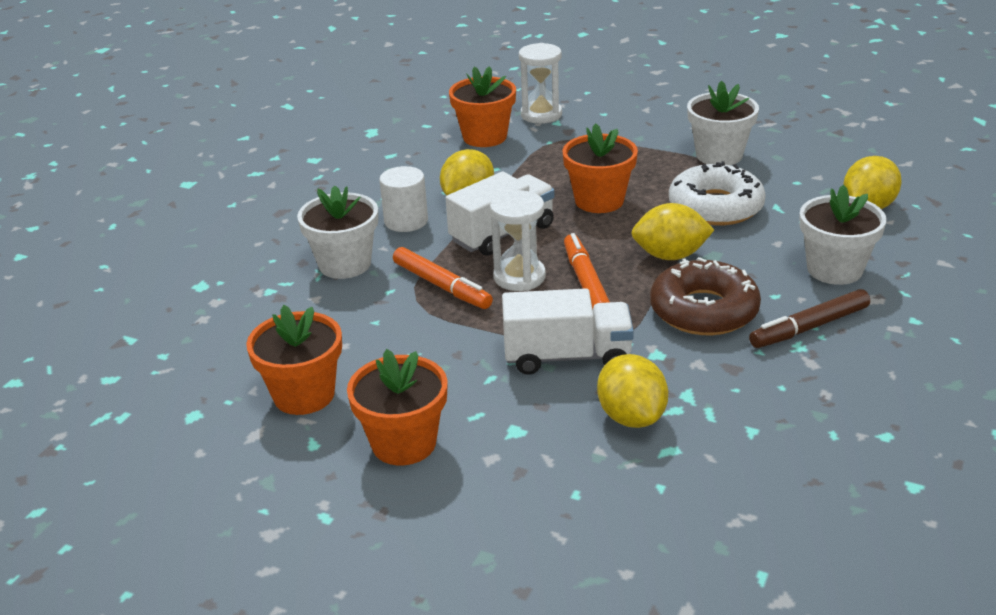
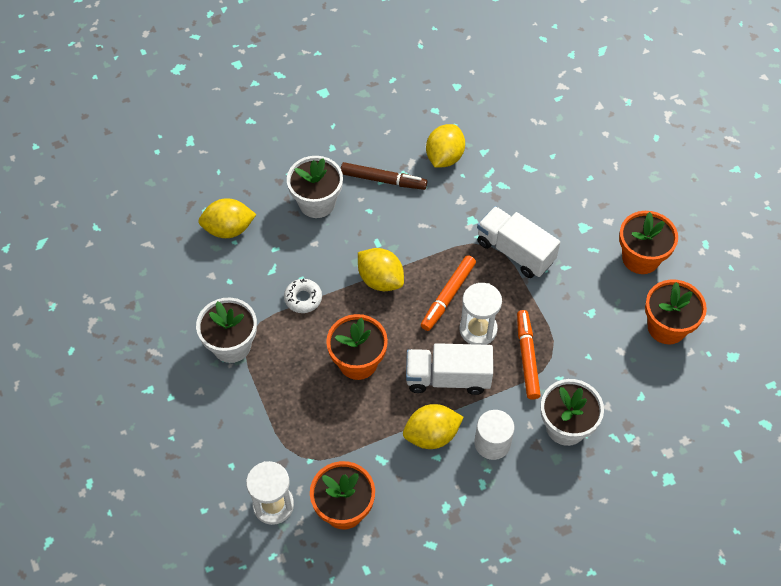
camera: 140 degrees left, 25 degrees up
yellow lemon [597,354,668,428] -> yellow lemon moved to [426,124,465,168]
brown donut [650,257,761,335] -> none
white donut [669,161,766,226] -> white donut [284,278,322,313], size x0.52

